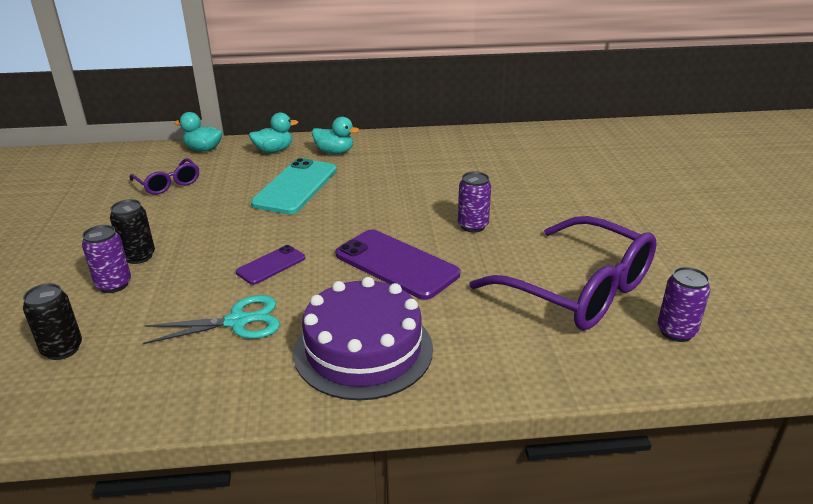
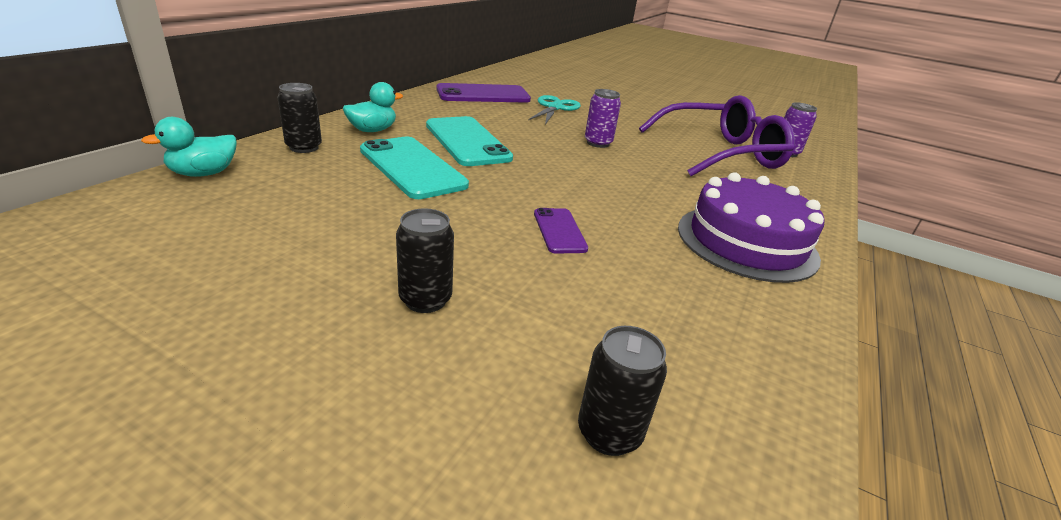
camera: 60 degrees left, 0 degrees up
purple can [82,225,131,293] -> none
purple glasses [130,158,199,195] -> none
turquoise scissors [143,295,280,344] -> turquoise scissors moved to [528,95,581,125]
turquoise duck [249,113,298,153] -> black can [277,83,322,153]
purple phone [335,229,460,300] -> purple phone moved to [436,83,531,103]
none -> turquoise phone [426,116,513,166]

